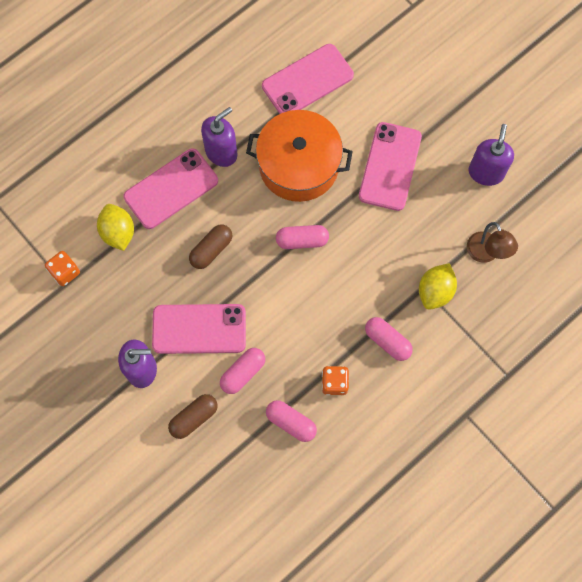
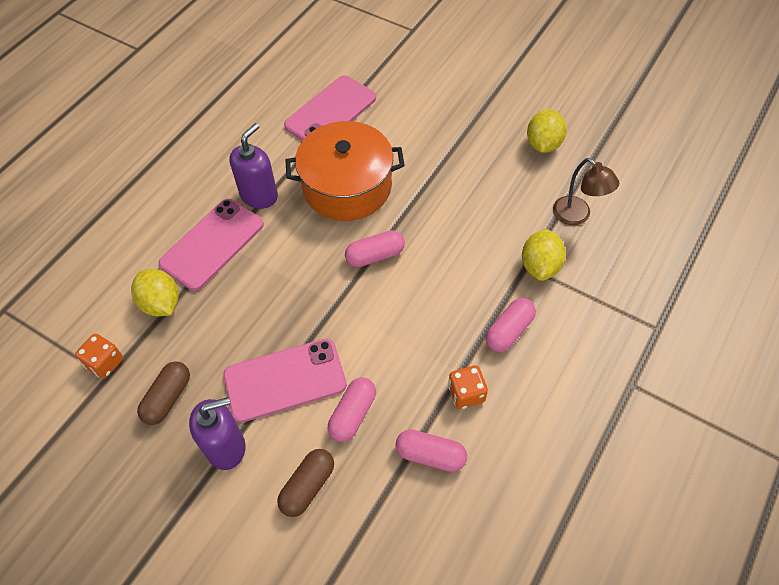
camera: 15 degrees left, 15 degrees down
brown capsule [189,225,232,269] -> brown capsule moved to [137,361,190,425]
pink phone [359,122,422,211] -> none
pink capsule [365,317,413,361] -> pink capsule turned 75 degrees counterclockwise [485,298,536,352]
purple soap dispenser [468,124,514,186] -> yellow lemon [527,110,567,153]

